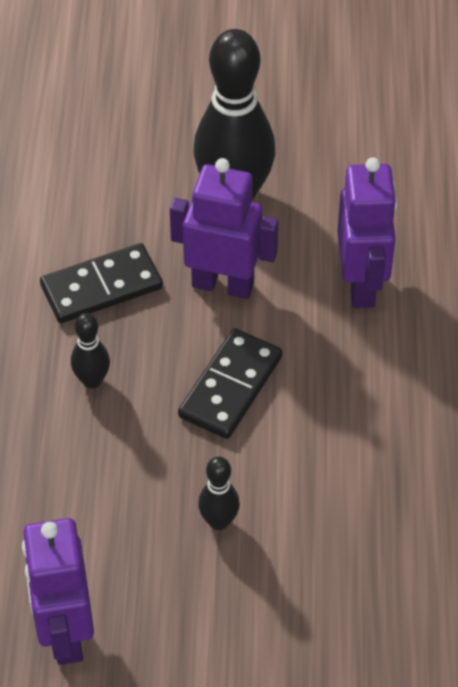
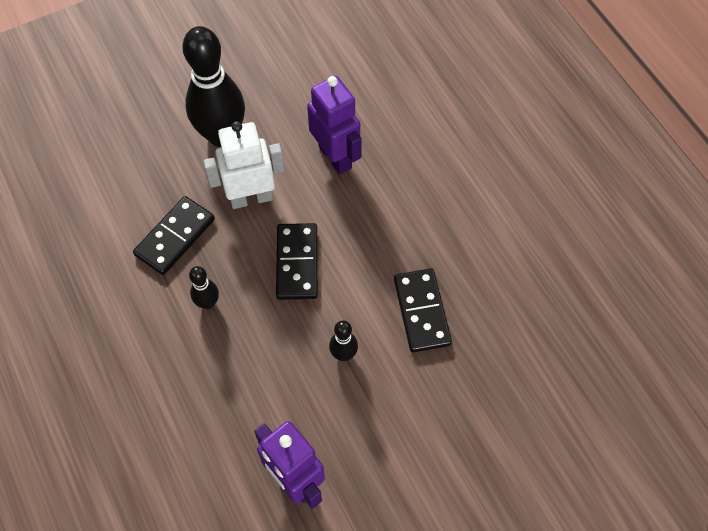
camera: 30 degrees left, 10 degrees up
purple robot [170,158,278,299] -> white robot [203,121,284,209]
none -> black domino [394,268,452,352]

